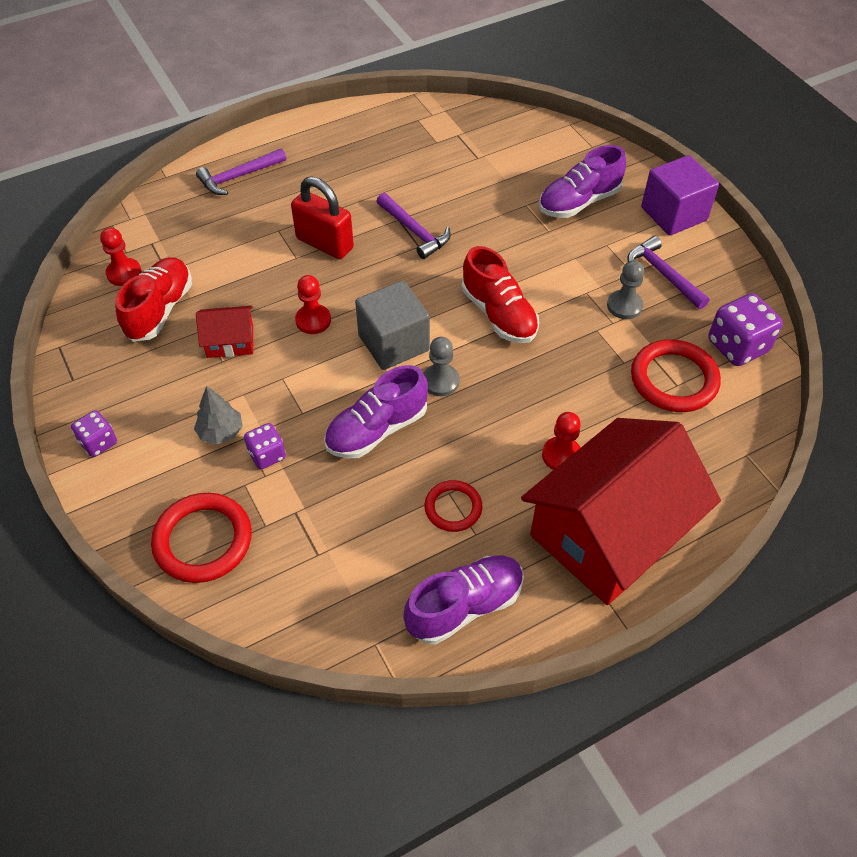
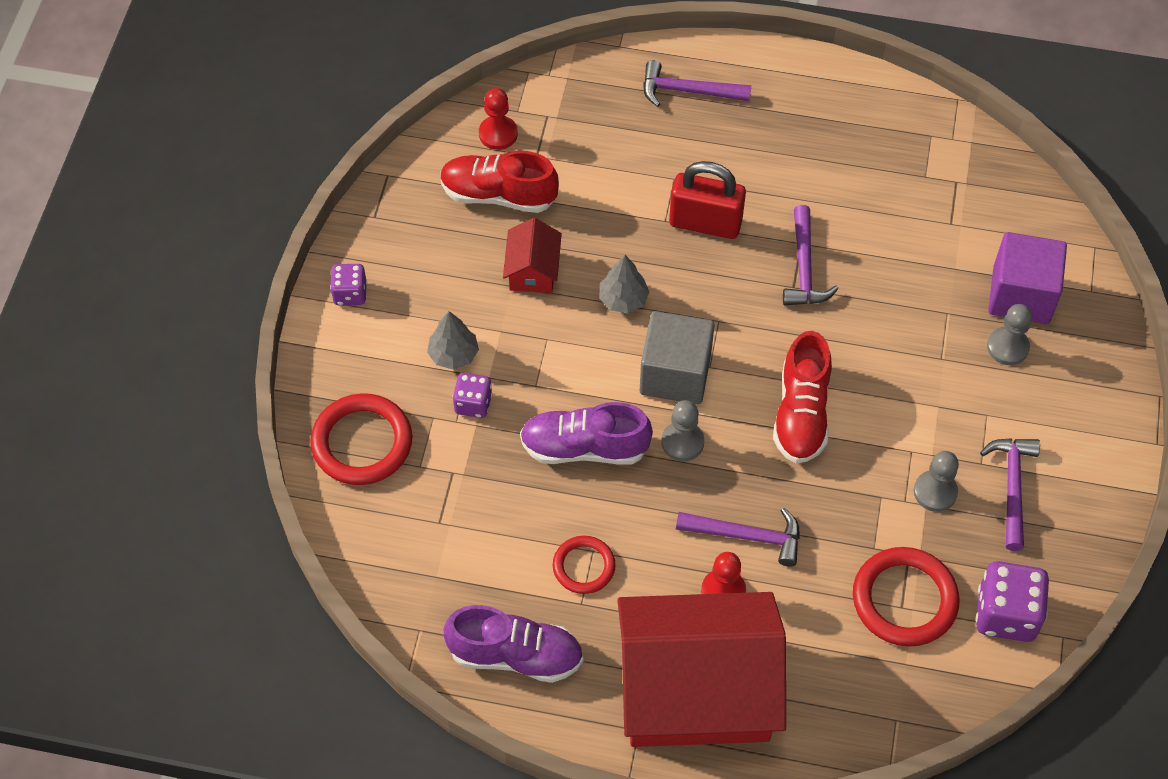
camera: 40 degrees right, 5 degrees up
red shoe [115,257,192,342] -> red shoe turned 135 degrees counterclockwise [440,151,559,213]
red house [196,306,253,358] -> red house turned 60 degrees clockwise [503,218,562,293]
red padlock [291,177,354,259] -> red padlock turned 60 degrees counterclockwise [669,161,746,239]
red pawn [295,275,331,334] -> grey tree [599,255,649,313]
purple shoe [539,145,626,218] -> grey pawn [987,304,1032,365]
purple cube [641,155,719,235] -> purple cube moved to [988,232,1067,324]
none -> purple hammer [676,508,800,567]

